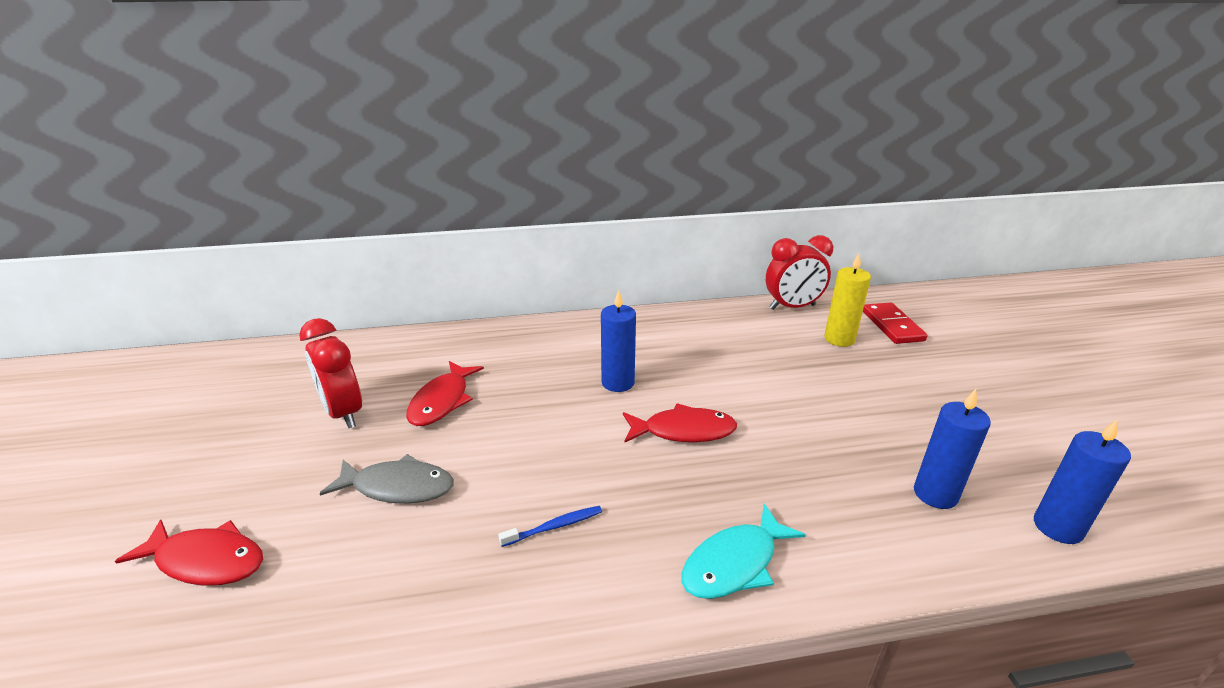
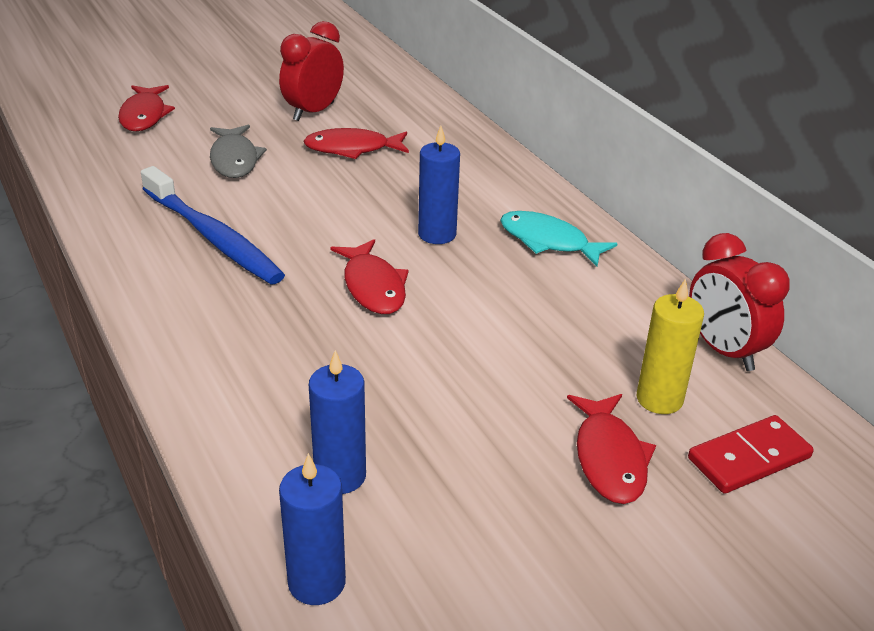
camera: 70 degrees right, 5 degrees up
blue toothbrush [498,506,602,547] -> blue toothbrush [141,166,285,284], size x2.43
turquoise fish [682,504,806,599] -> turquoise fish moved to [500,211,618,267]
none -> red fish [567,394,656,504]

